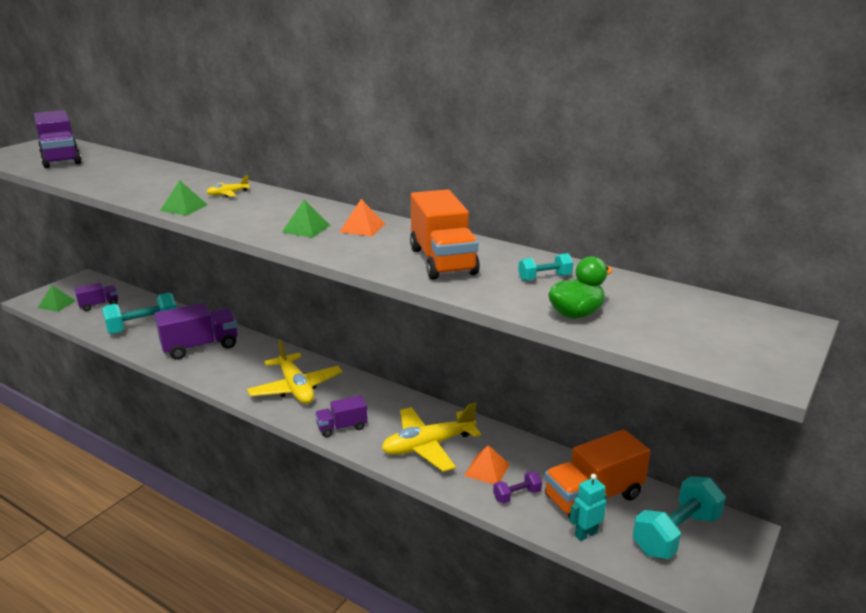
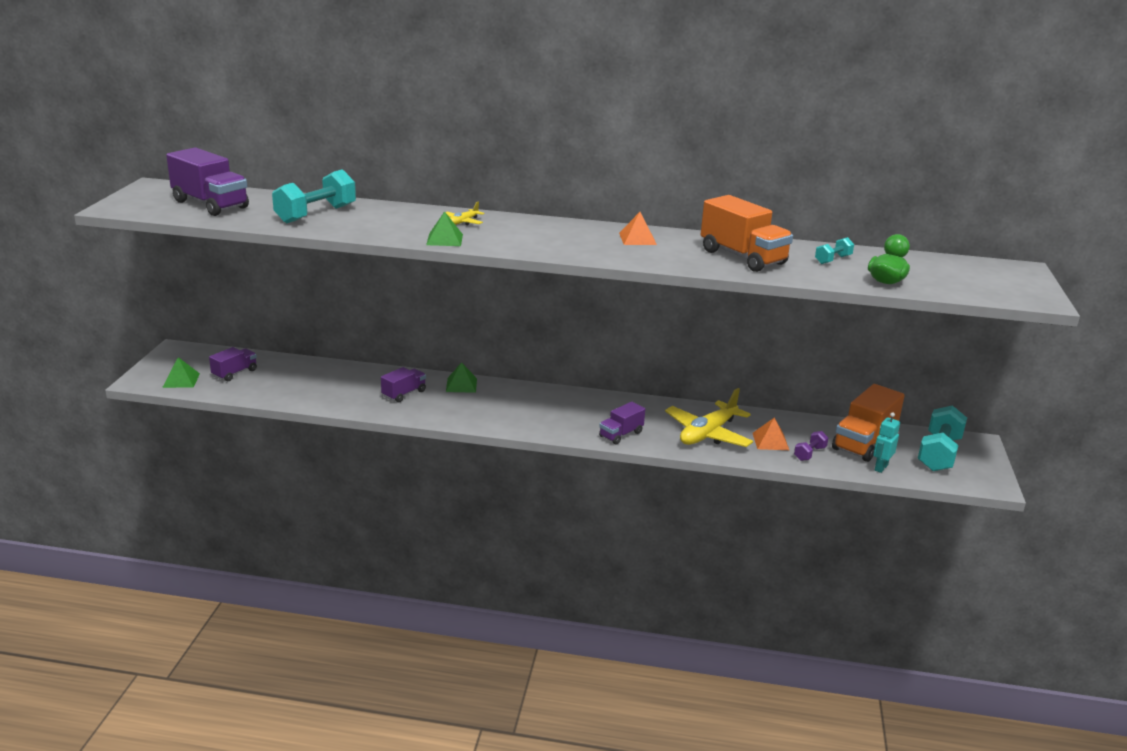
camera: 25 degrees left, 0 degrees up
turquoise dumbbell [102,292,177,334] -> turquoise dumbbell moved to [272,169,356,223]
purple truck [154,303,237,360] -> purple truck [381,367,426,402], size x0.56
yellow plane [247,339,342,404] -> none
green pyramid [282,200,330,238] -> green pyramid moved to [446,362,477,393]

